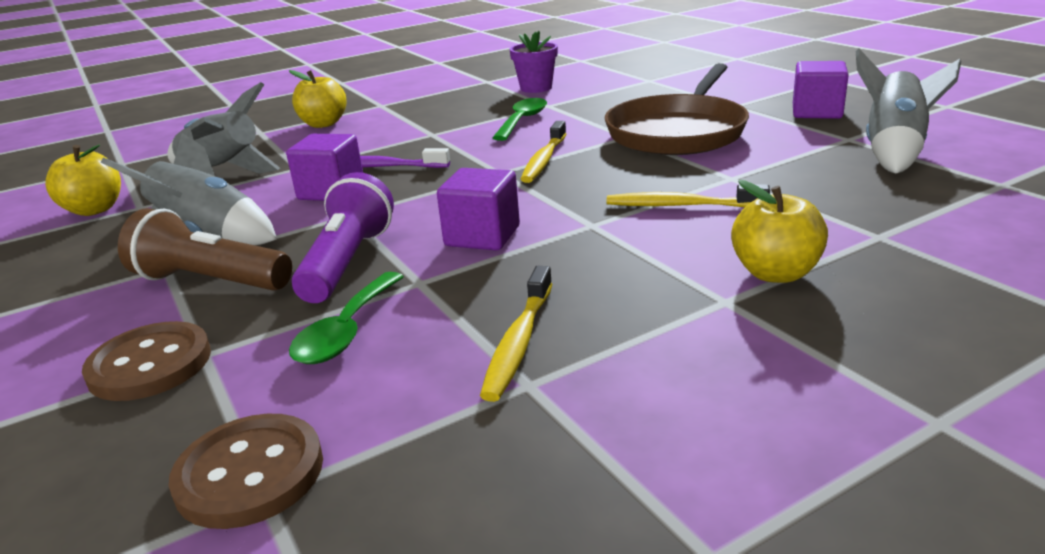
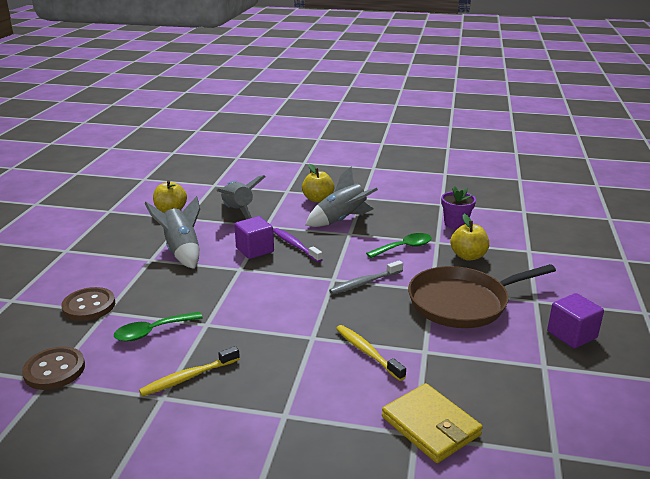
camera: 40 degrees right, 0 degrees up
brown flashlight [118,208,292,291] -> none
purple flashlight [292,172,394,303] -> none
purple cube [437,168,520,251] -> none
yellow toothbrush [521,121,566,183] -> grey toothbrush [329,260,403,295]
yellow apple [731,180,828,283] -> yellow apple moved to [450,214,489,261]
grey rocket [856,49,961,173] -> grey rocket moved to [305,166,378,227]
none -> yellow wallet [382,383,483,463]

